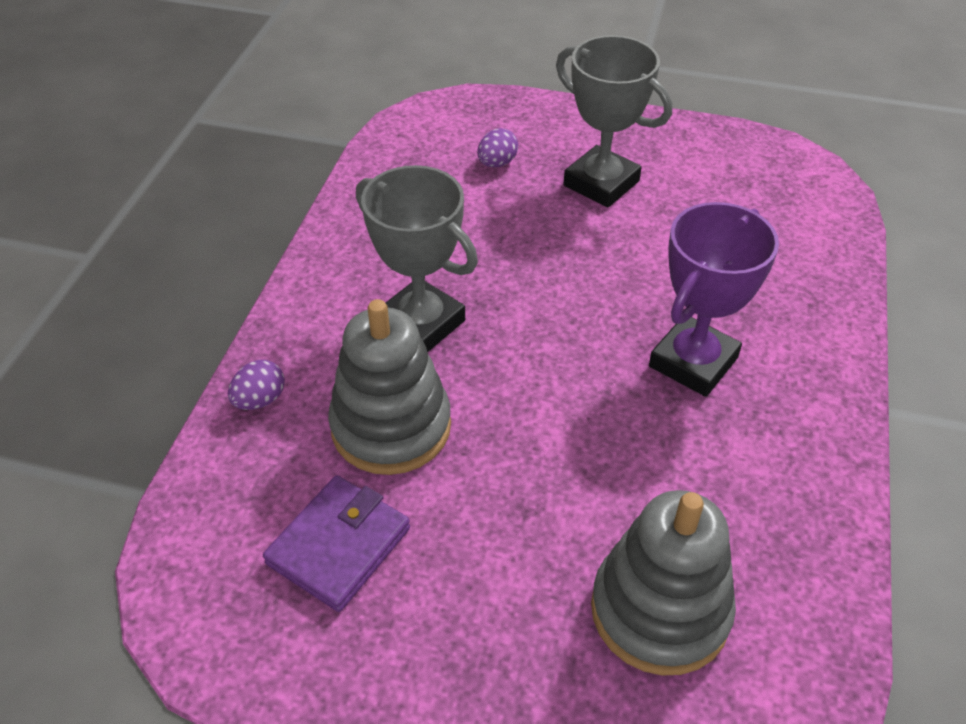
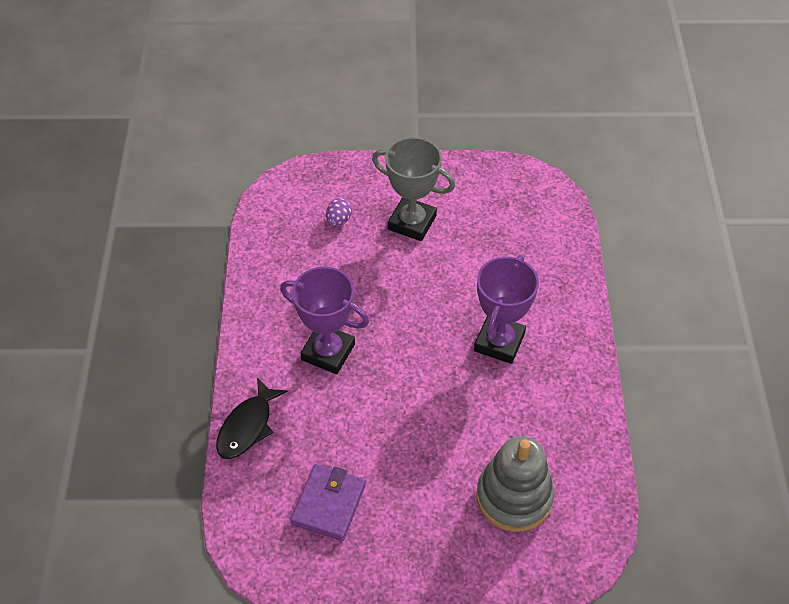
camera: 15 degrees left, 5 degrees up
purple egg [228,360,285,410] -> black fish [216,378,288,459]
grey stacking toy [328,299,451,475] -> none
grey trophy [356,165,478,352] -> purple trophy [280,267,369,374]

